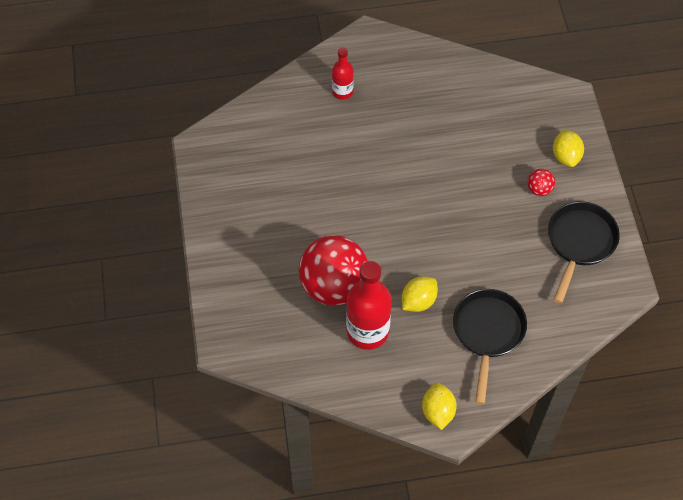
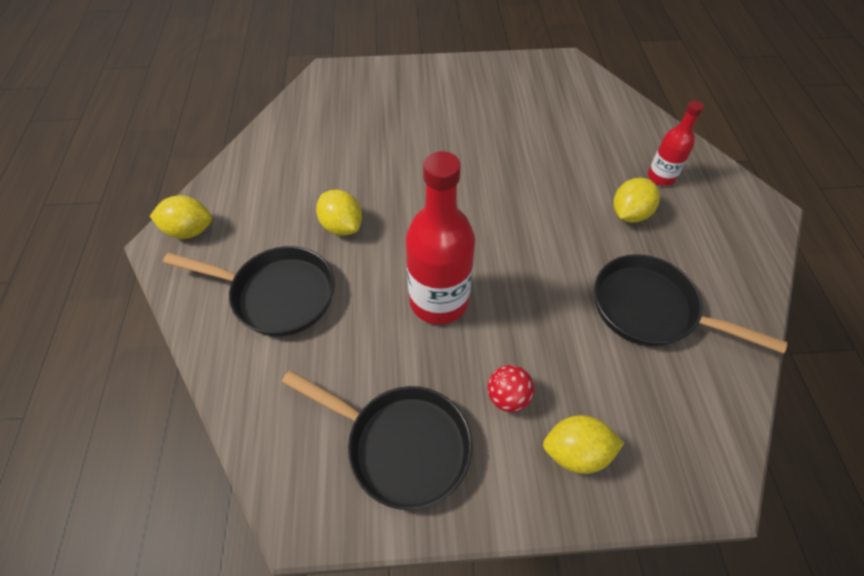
camera: 95 degrees right, 5 degrees down
red ball [299,235,368,306] -> none
red bottle [346,261,392,350] -> red bottle moved to [405,151,475,324]
none -> black pan [594,254,787,354]
none -> yellow lemon [613,177,660,223]

